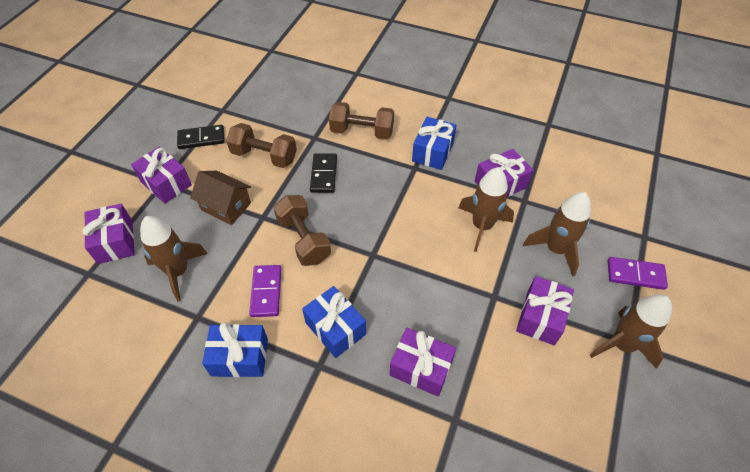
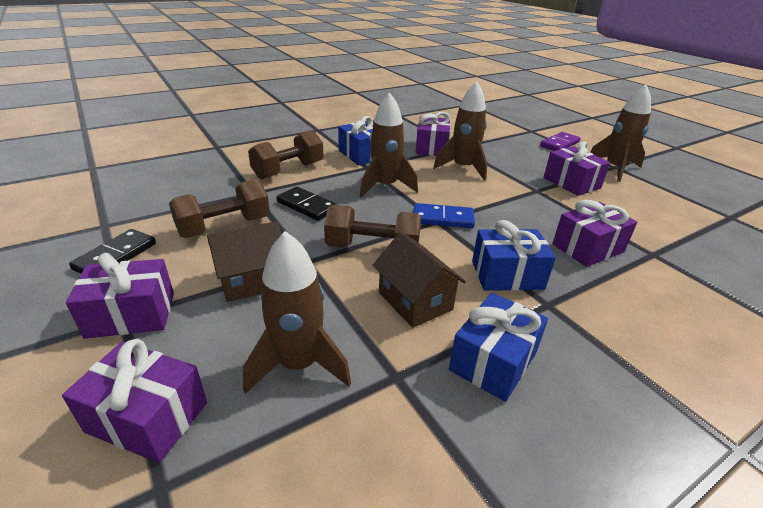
camera: 55 degrees left, 20 degrees down
purple domino [249,265,281,317] -> brown house [373,232,466,328]
brown rocket [523,192,591,277] -> brown rocket moved to [360,93,418,198]
none -> blue domino [413,203,475,228]

